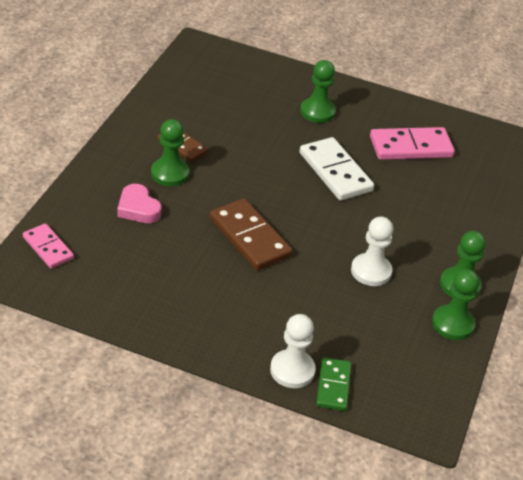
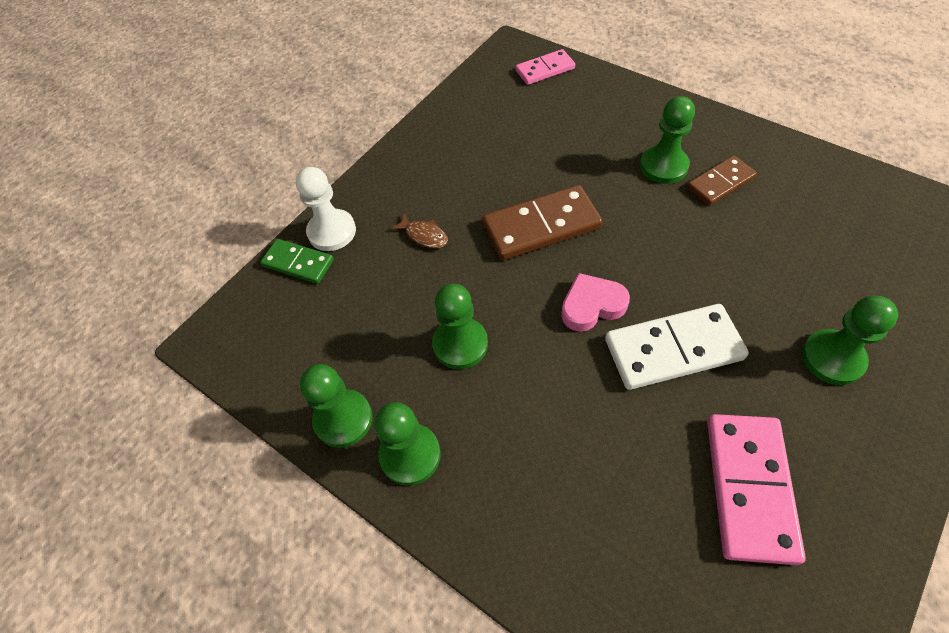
camera: 115 degrees right, 15 degrees up
pink heart [117,184,162,223] -> pink heart moved to [561,273,630,332]
white pawn [351,216,393,286] -> green pawn [432,284,488,369]
none -> brown fish [390,213,448,248]

